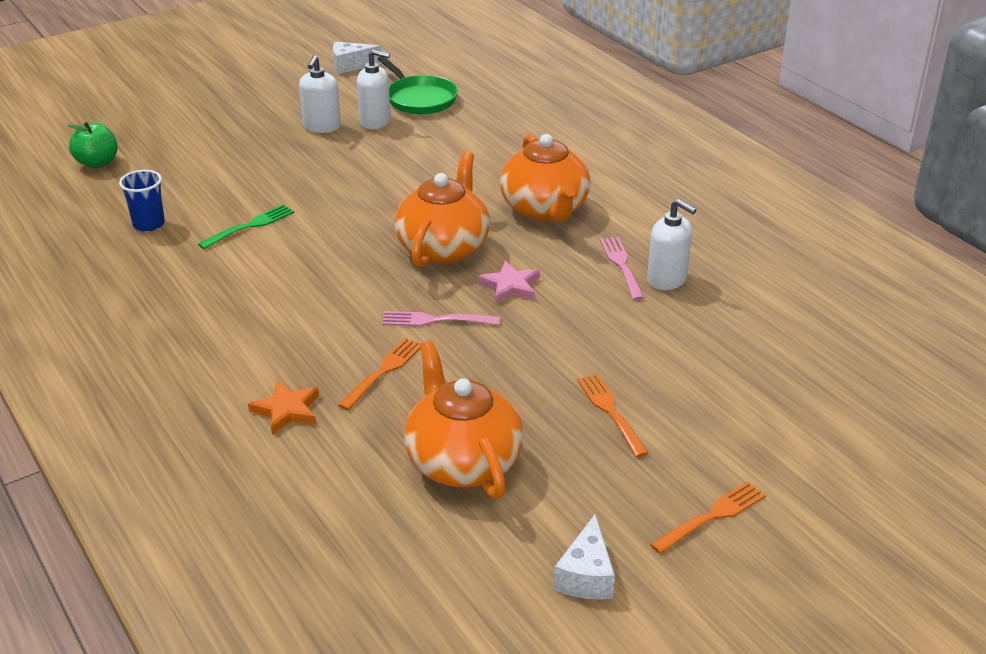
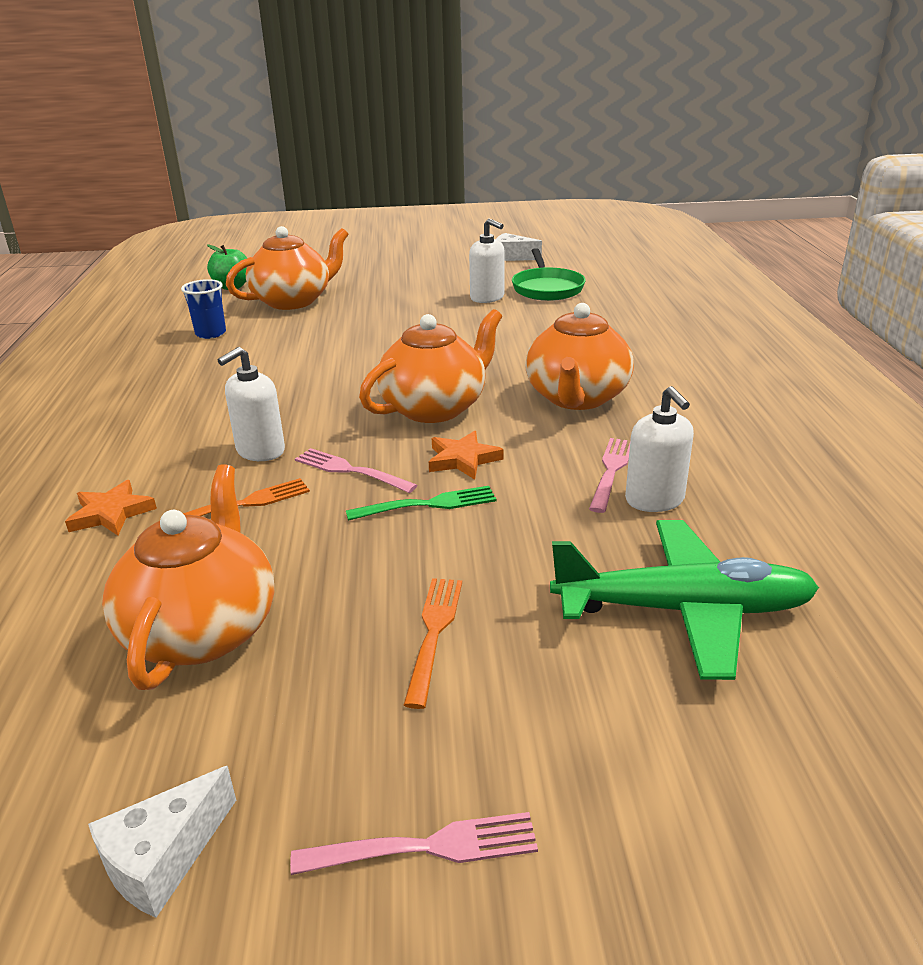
camera: 30 degrees right, 5 degrees down
green fork [198,205,294,249] -> green fork moved to [346,486,496,521]
white soap dispenser [299,55,341,133] -> white soap dispenser moved to [218,347,285,461]
pink star [478,261,540,304] -> orange star [429,431,504,480]
orange fork [650,481,766,554] -> pink fork [290,812,538,875]
none -> orange teapot [226,226,348,310]
none -> green plane [550,520,819,680]

